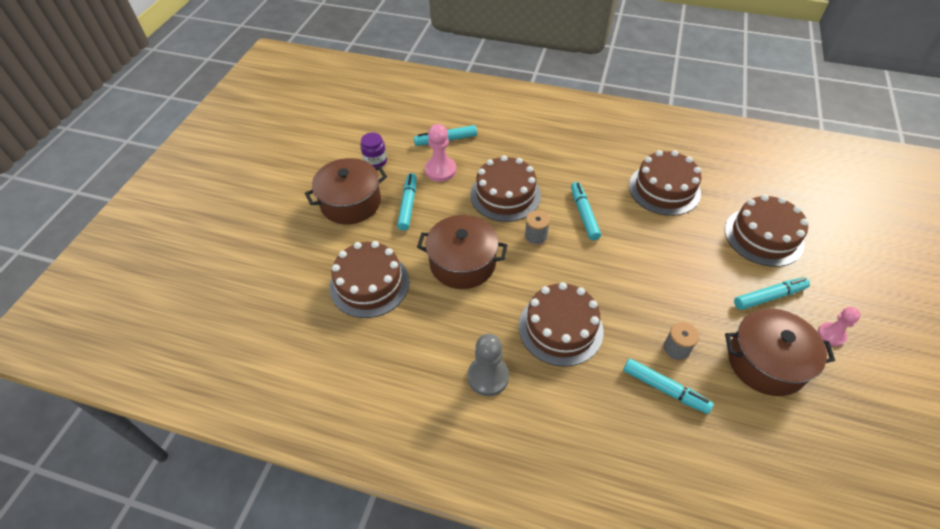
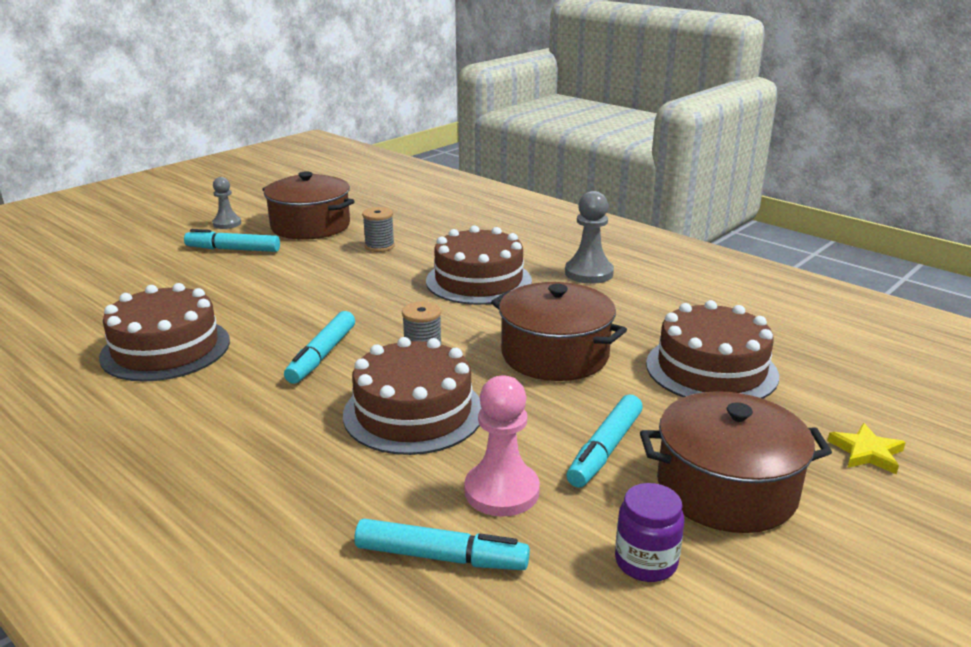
camera: 155 degrees left, 25 degrees down
turquoise marker [623,358,714,414] -> none
brown cake [725,194,809,267] -> none
pink pawn [818,307,861,346] -> grey pawn [212,177,241,229]
none -> yellow star [828,423,906,475]

